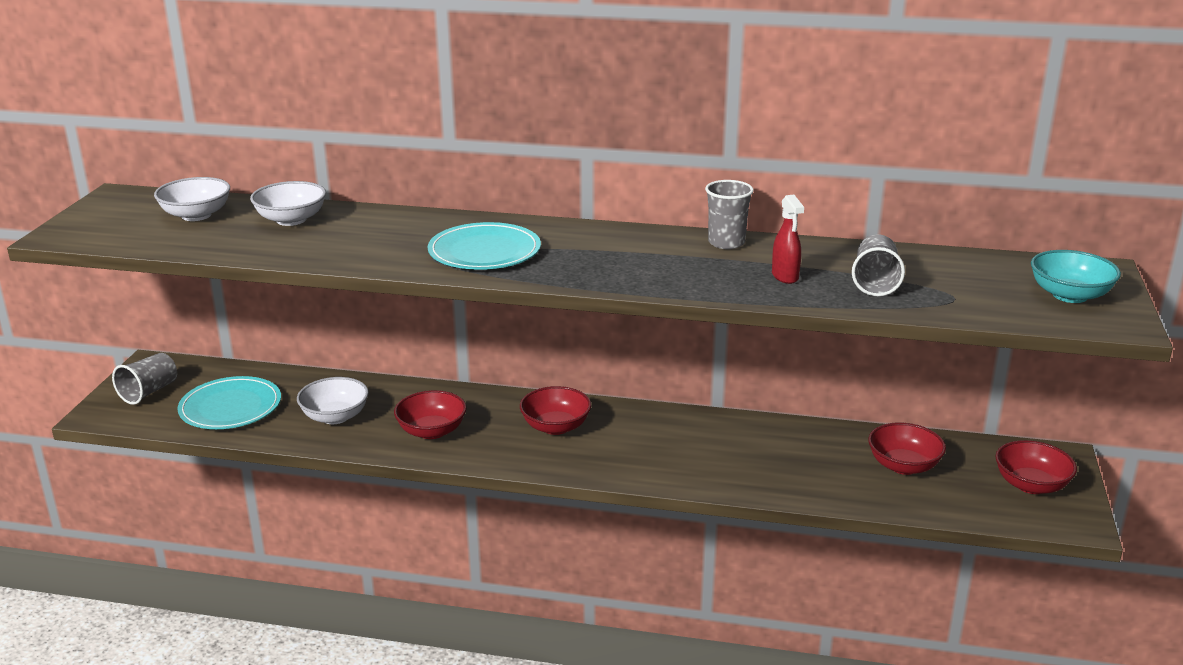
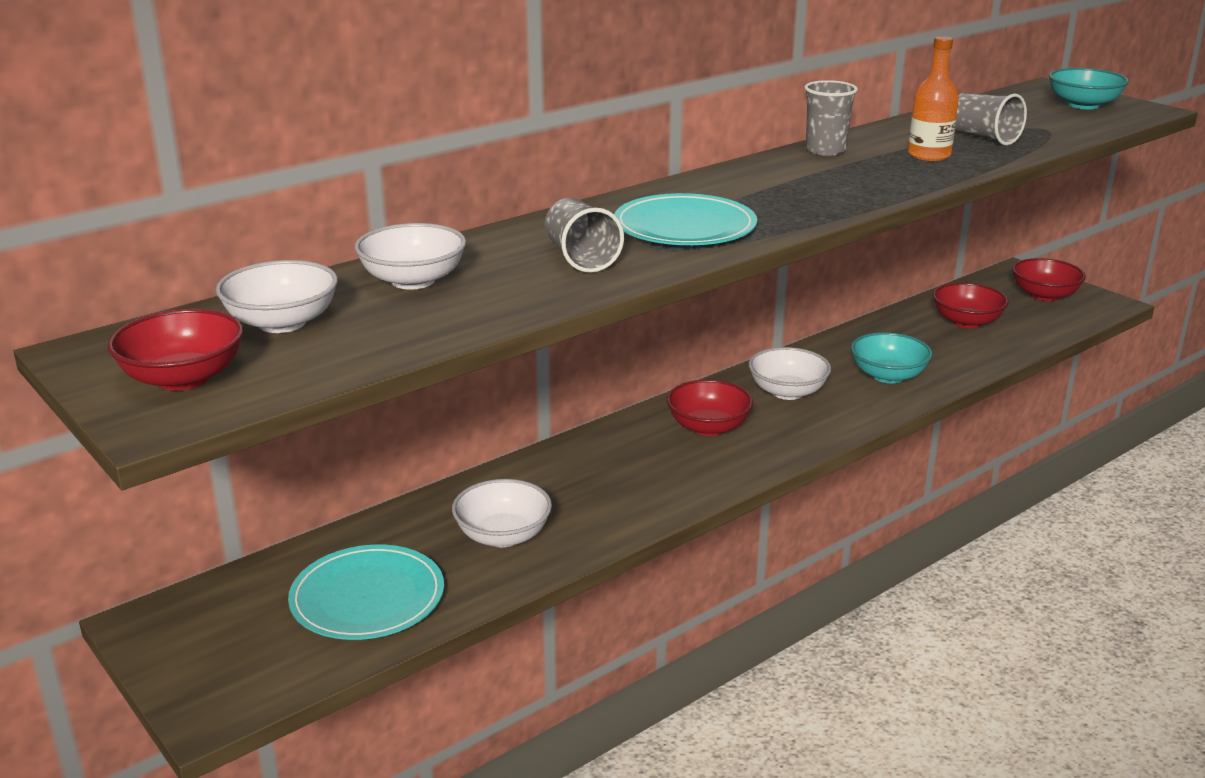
camera: 50 degrees left, 0 degrees up
grey cup [112,353,177,405] -> grey cup moved to [545,198,624,273]
red bowl [394,390,467,439] -> red bowl moved to [107,309,243,391]
red spray bottle [772,195,804,284] -> orange bottle [908,36,959,161]
none -> white bowl [749,347,831,400]
none -> turquoise bowl [851,332,932,383]

